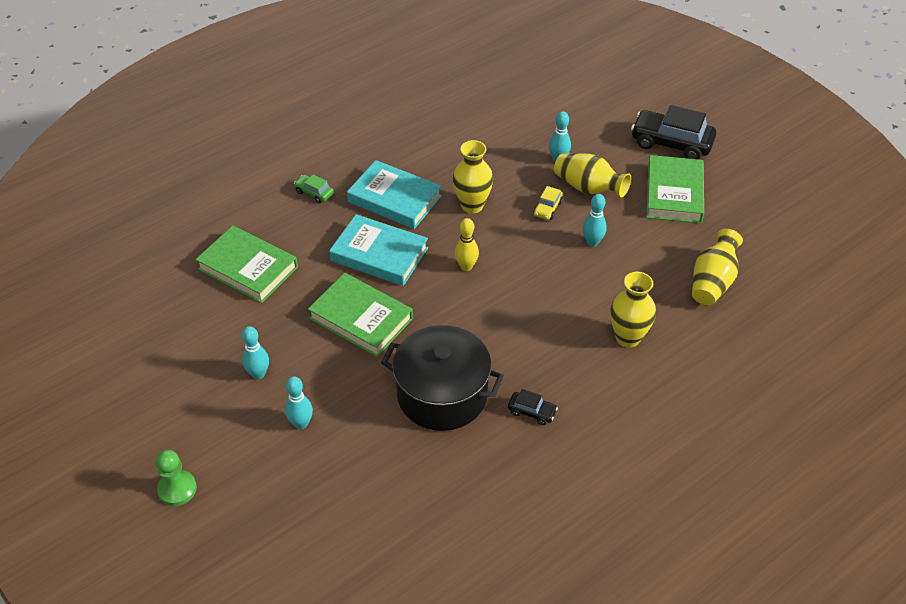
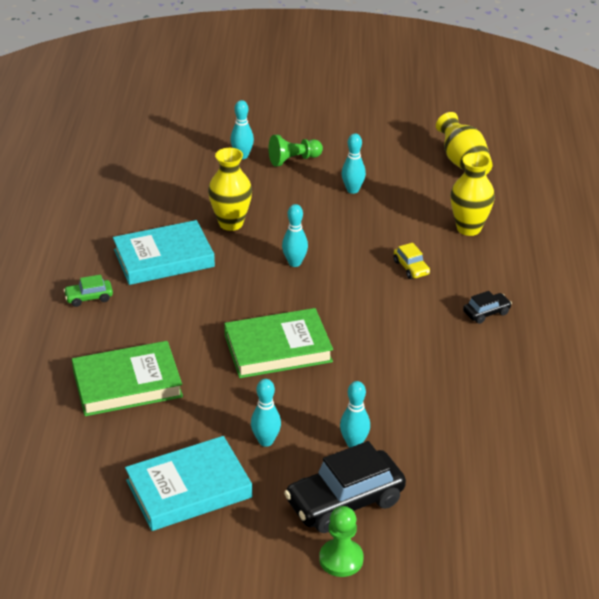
camera: 50 degrees left, 10 degrees down
turquoise book [329,214,428,286] -> turquoise book moved to [125,436,252,531]
black pot [381,325,504,431] -> none
yellow bowling pin [455,218,479,271] -> turquoise bowling pin [282,204,308,267]
yellow car [533,186,563,220] -> yellow car moved to [393,243,430,279]
yellow vase [554,153,631,197] -> green pawn [269,135,323,167]
black car [631,105,716,159] -> black car moved to [284,441,406,533]
green book [646,155,704,223] -> none

